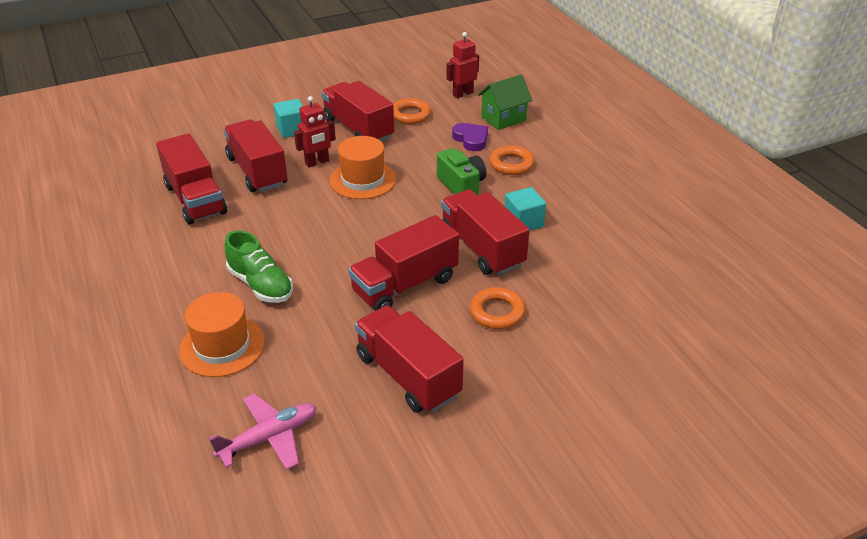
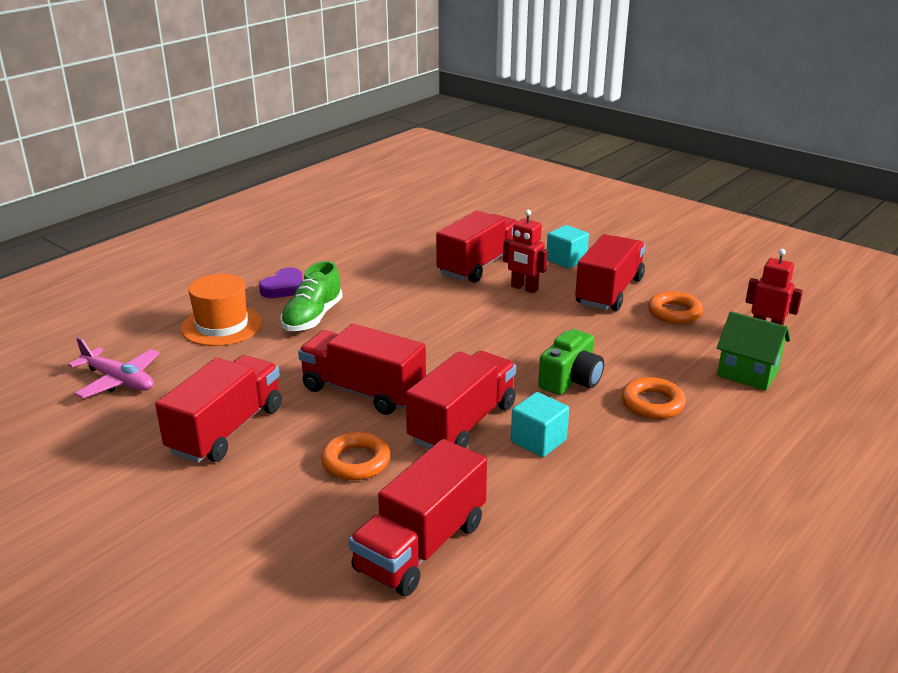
camera: 65 degrees right, 10 degrees down
red truck [156,133,227,224] -> red truck moved to [349,439,487,596]
orange hat [330,136,396,199] -> none
purple heart [452,123,488,151] -> purple heart moved to [259,268,302,298]

